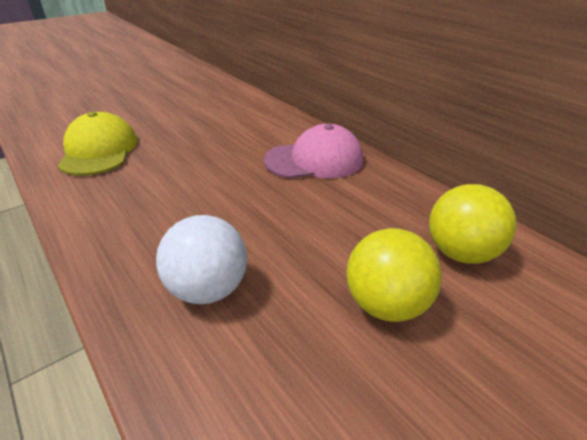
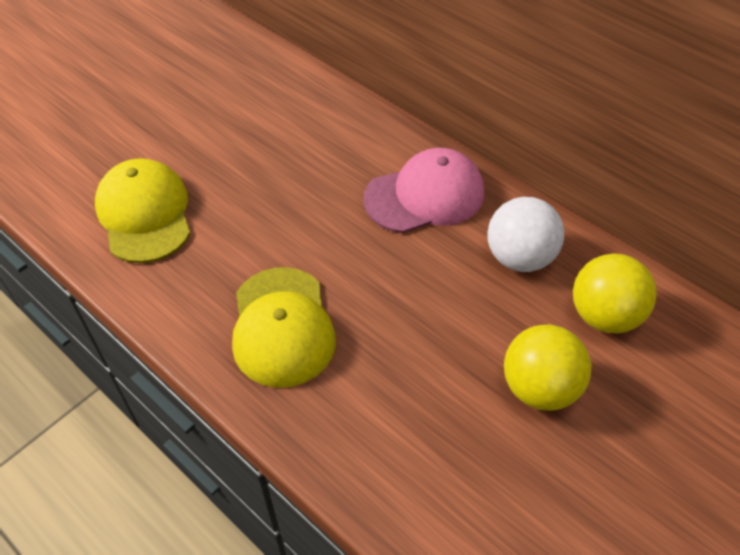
camera: 10 degrees left, 15 degrees up
white ball [156,215,247,304] -> white ball moved to [487,197,564,272]
none -> yellow cap [232,267,336,388]

